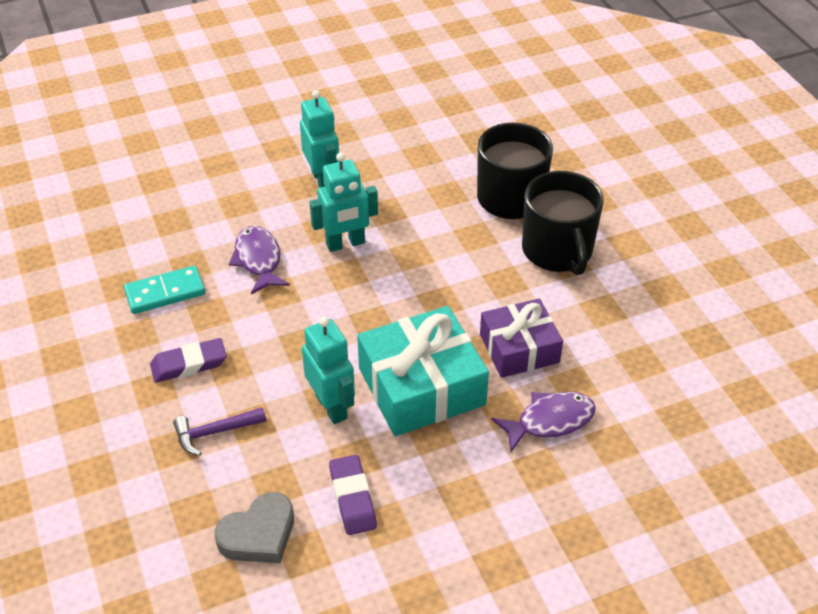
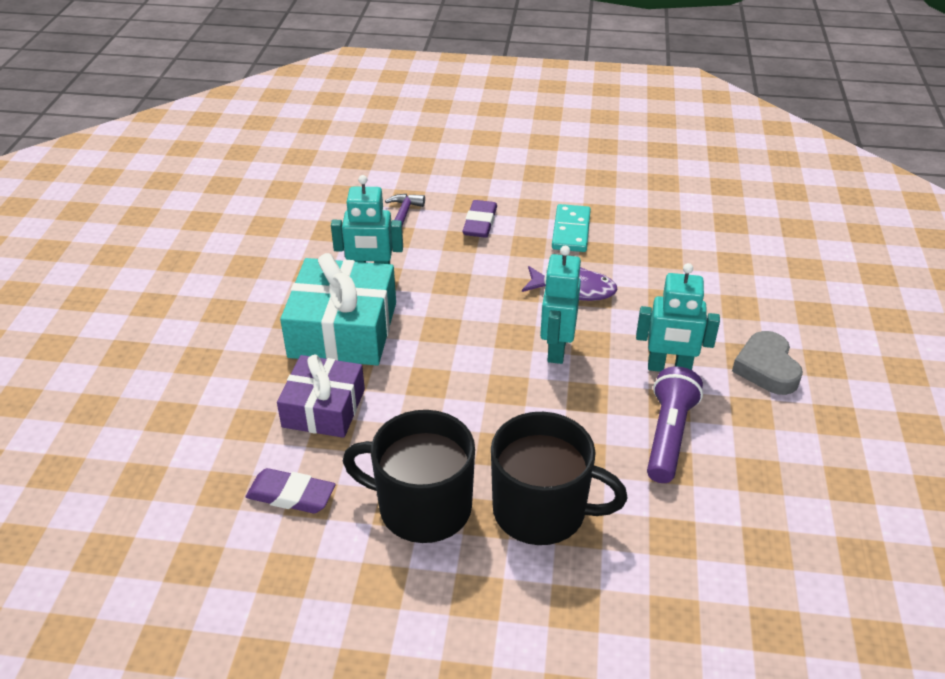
camera: 120 degrees right, 5 degrees down
grey heart [214,492,294,563] -> grey heart moved to [732,331,803,395]
purple eraser [329,455,377,535] -> purple eraser moved to [246,468,336,513]
purple fish [491,392,596,452] -> none
none -> purple flashlight [647,366,703,483]

